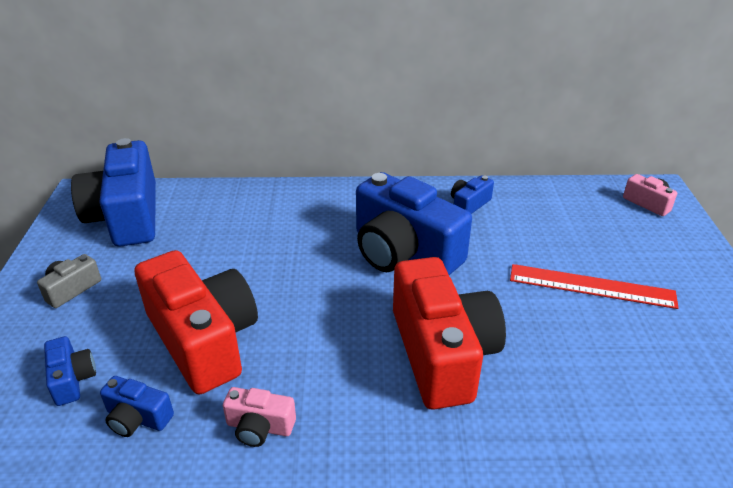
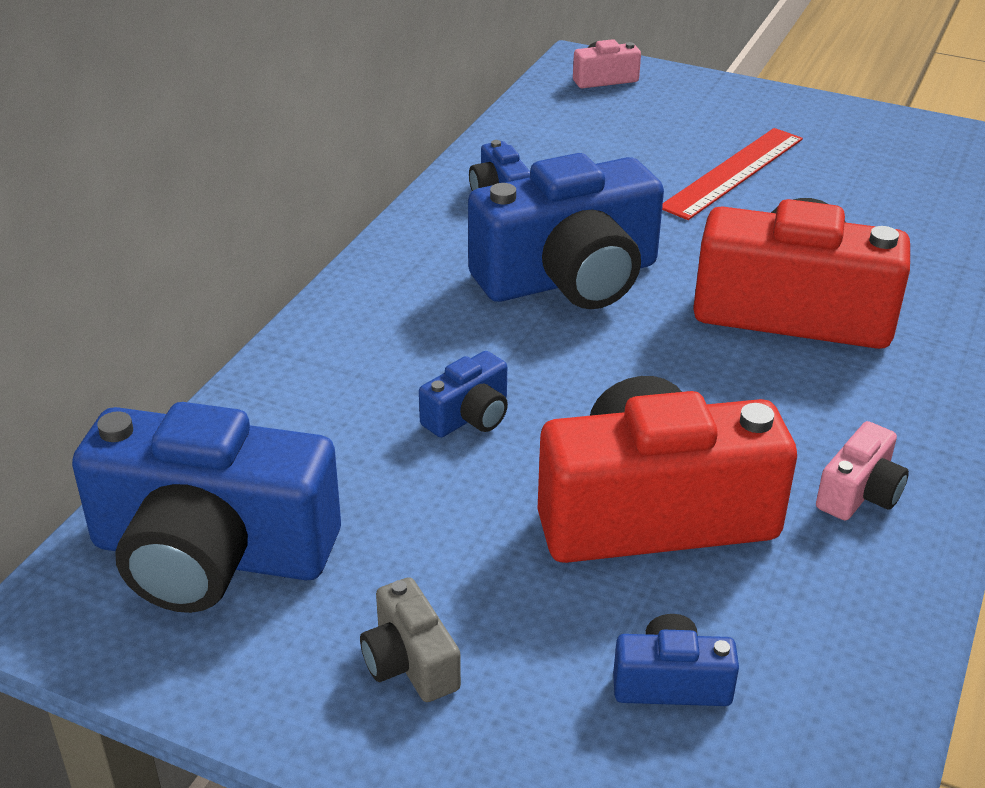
camera: 65 degrees left, 0 degrees up
blue camera [100,376,174,437] -> blue camera moved to [419,351,508,437]

